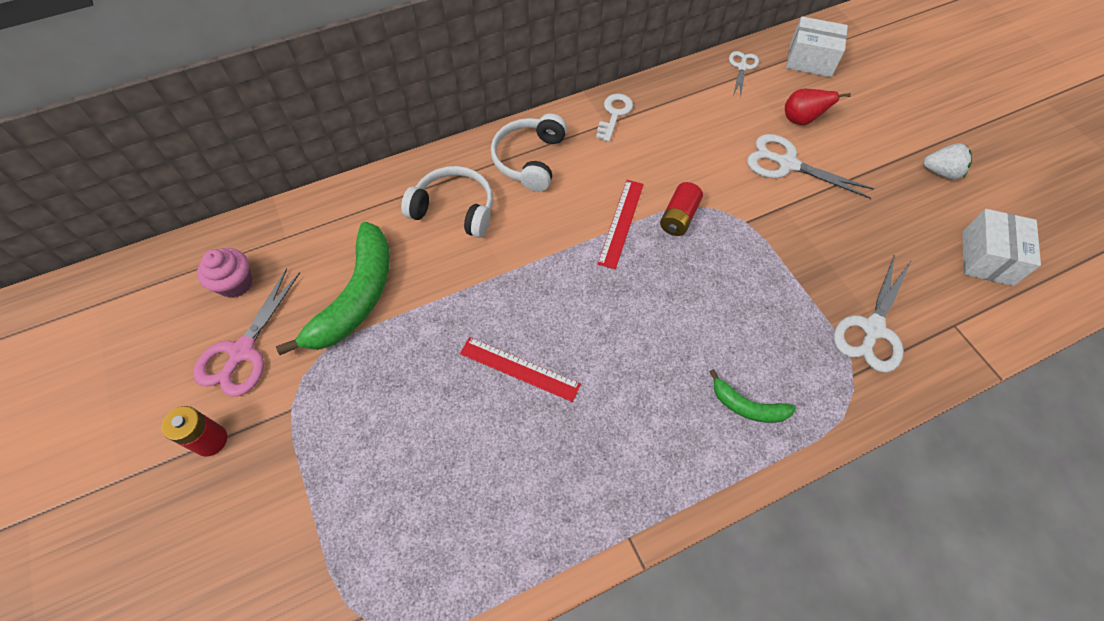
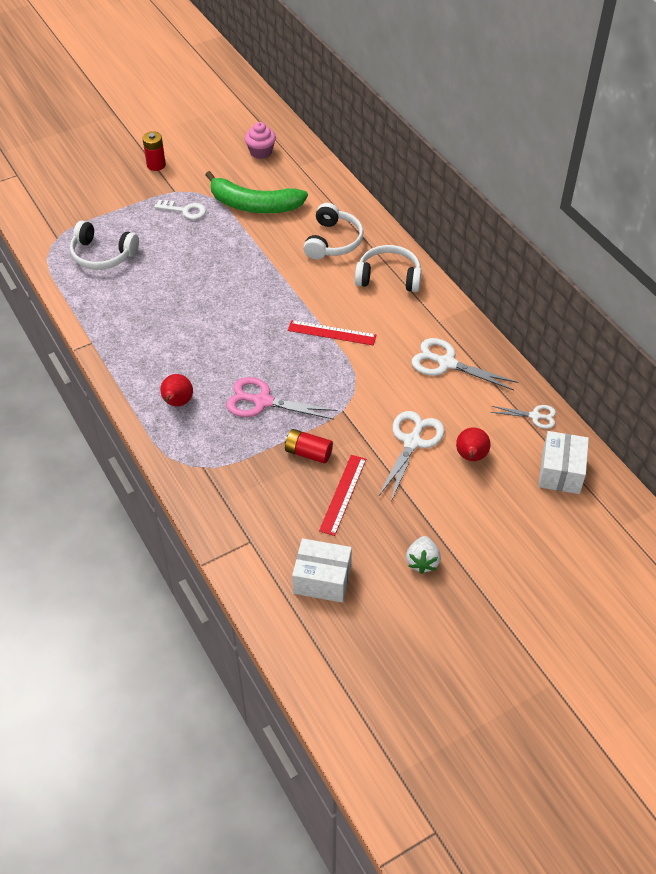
camera: 85 degrees right, 10 degrees down
pink scissors [193,268,301,397] -> pink scissors moved to [226,377,337,420]
red ruler [460,337,581,402] -> red ruler moved to [319,455,366,536]
white key [596,94,633,142] -> white key moved to [154,200,206,220]
red battery [660,182,703,236] -> red battery moved to [285,429,333,464]
green banana [709,369,796,423] -> red pear [160,374,193,407]
white scissors [833,254,911,373] -> white scissors moved to [411,338,518,391]
none -> white headphones [70,221,139,270]

